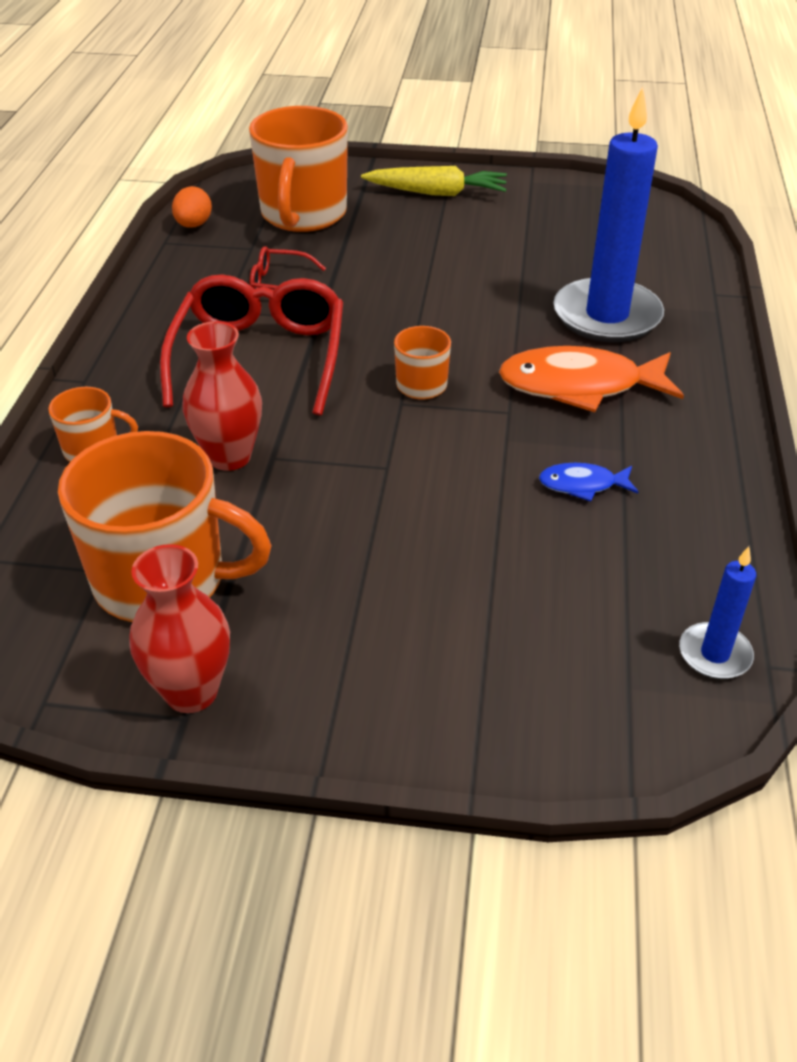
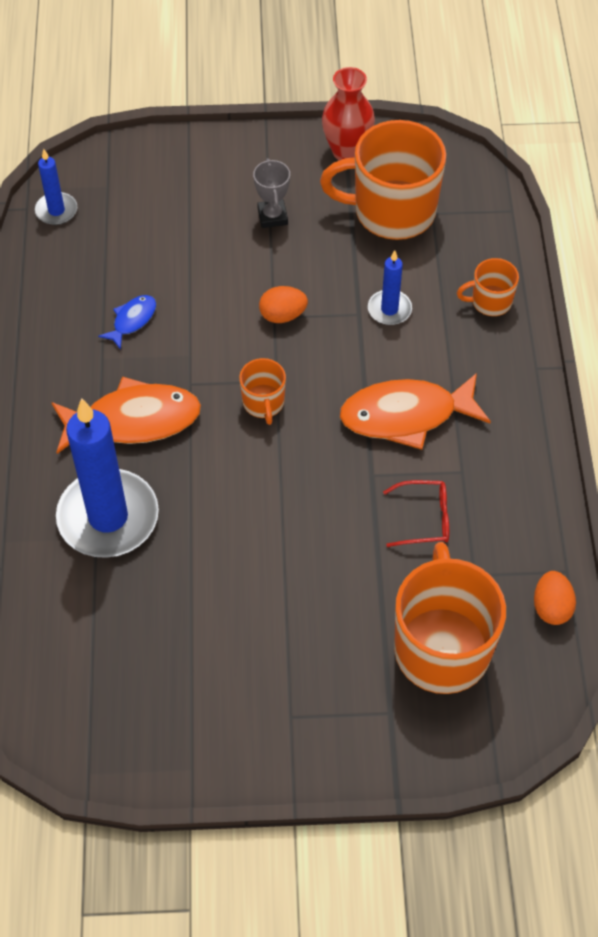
camera: 170 degrees right, 15 degrees up
red glasses [160,275,343,416] -> orange fish [340,373,491,450]
red vase [182,321,262,471] -> blue candle [368,250,412,325]
yellow carrot [361,166,507,196] -> none
blue fish [539,463,638,502] -> blue fish turned 45 degrees counterclockwise [98,295,156,350]
none -> grey trophy [253,158,290,228]
none -> orange egg [259,286,308,323]

